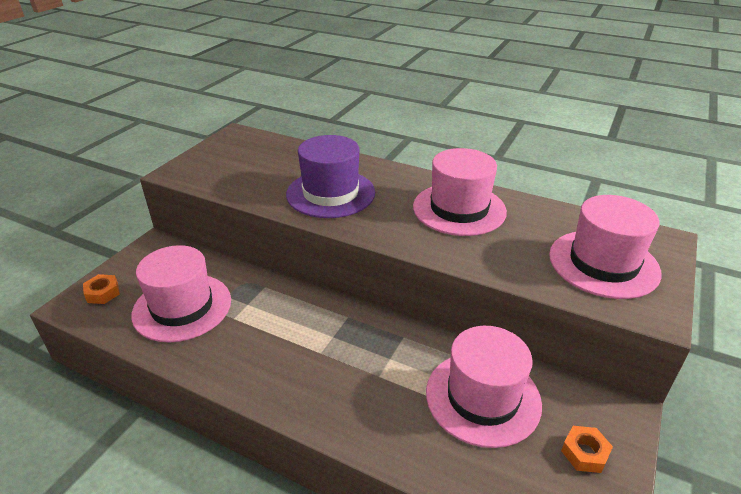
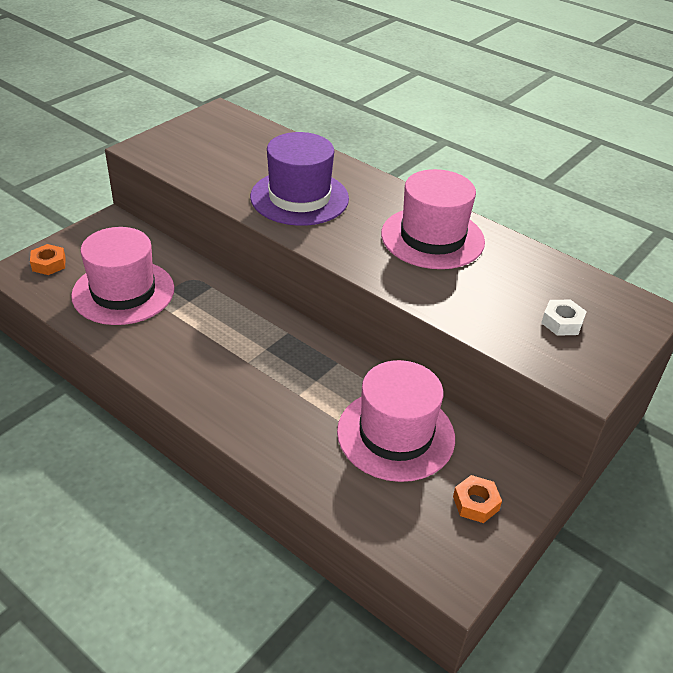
camera: 10 degrees right, 5 degrees up
pink hat [549,195,661,299] -> white nut [541,299,587,336]

